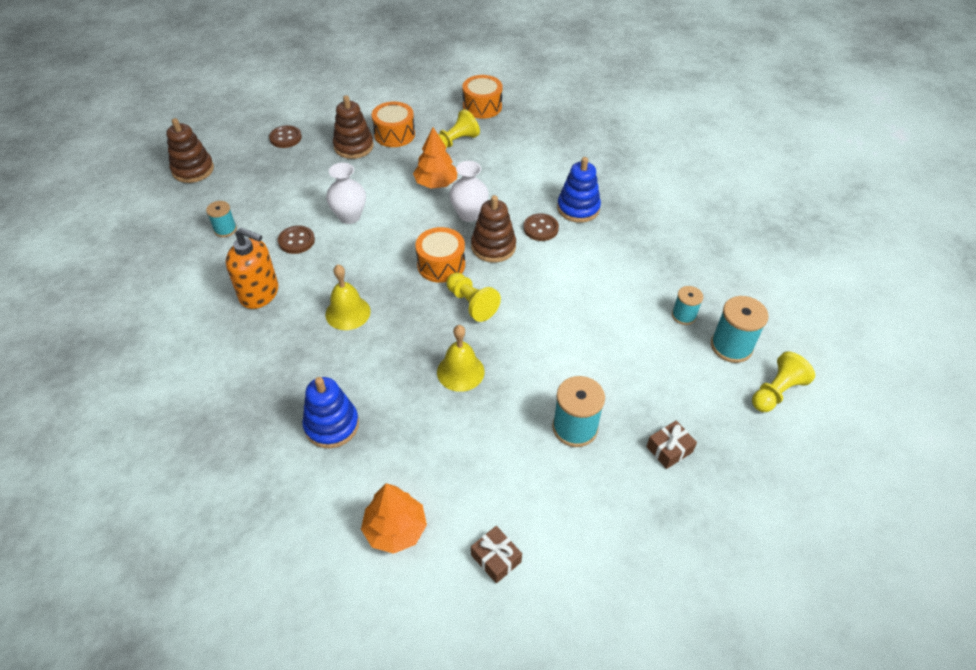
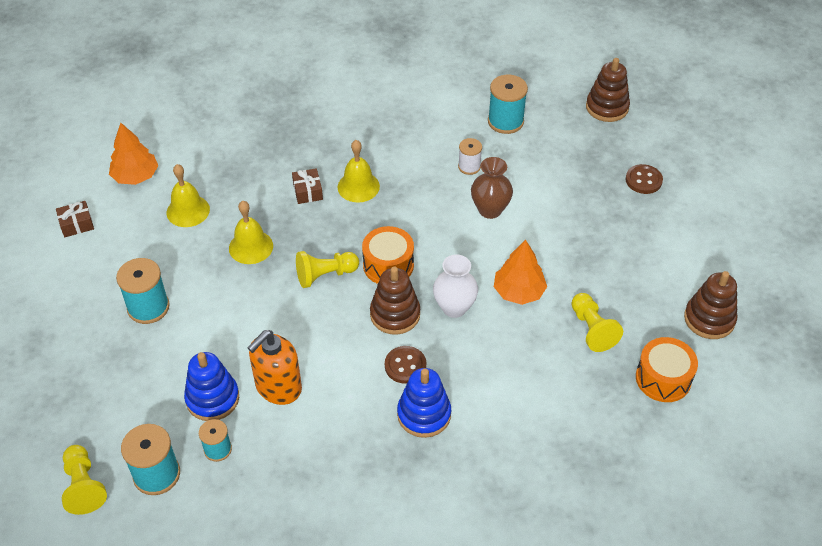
camera: 110 degrees right, 0 degrees up
turquoise spool [206,201,237,237] -> turquoise spool [488,75,528,134], size x1.65
orange soap dispenser [226,228,278,309] -> orange soap dispenser moved to [248,330,302,405]
brown button [278,225,315,254] -> white spool [458,138,482,175]
blue stacking toy [302,377,359,448] -> blue stacking toy moved to [184,352,239,421]
white vase [326,163,366,224] -> brown vase [471,157,513,219]
brown stacking toy [333,95,374,159] -> brown stacking toy moved to [684,271,737,339]
orange drum [372,101,415,147] -> none
brown gift [646,421,697,469] -> brown gift moved to [292,168,323,204]
none -> yellow bell [167,164,210,227]

